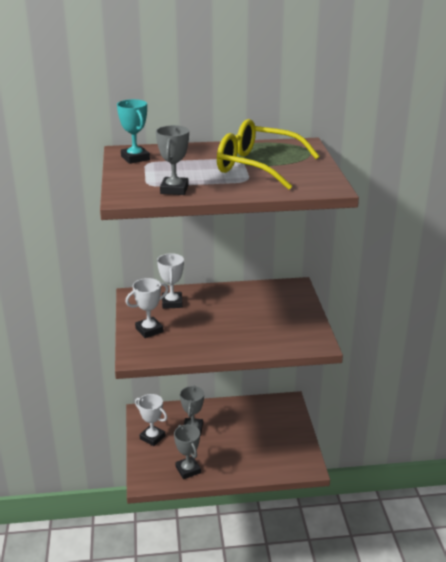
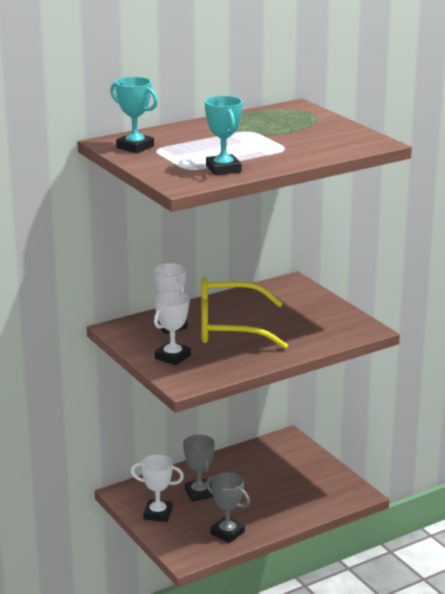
camera: 25 degrees left, 5 degrees down
grey trophy [156,125,189,195] -> turquoise trophy [205,96,242,175]
yellow glasses [217,119,320,190] -> yellow glasses moved to [201,277,288,349]

